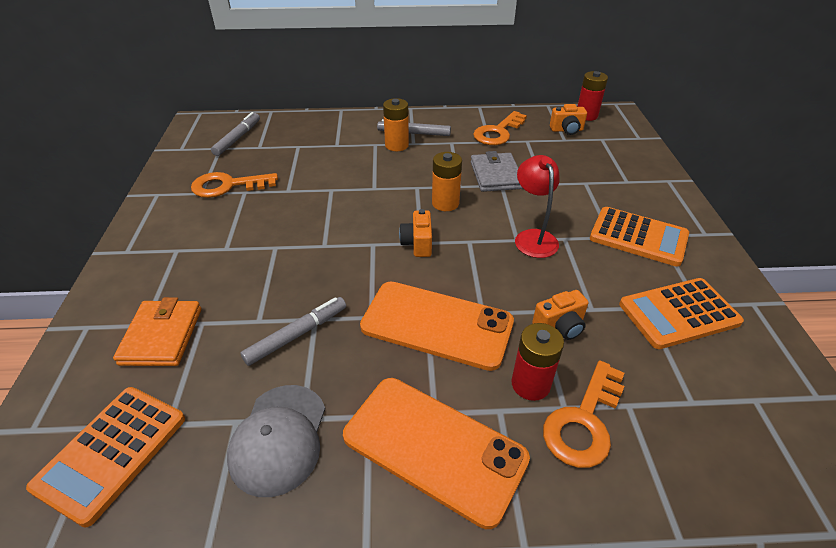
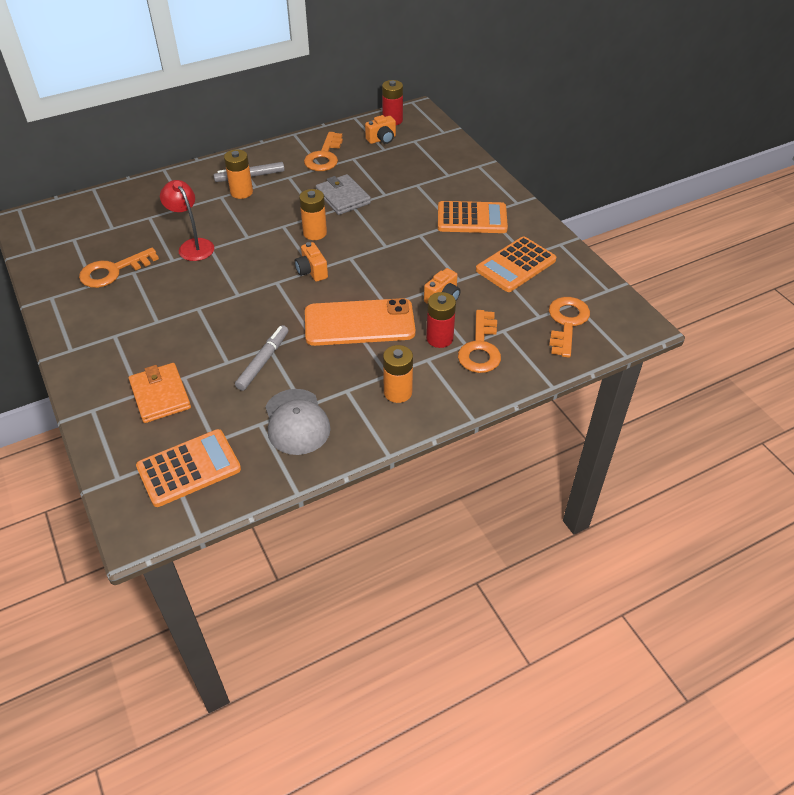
camera: 25 degrees left, 5 degrees up
orange calculator [26,387,185,528] -> orange calculator turned 120 degrees counterclockwise [136,429,241,507]
grey marker [211,112,260,156] -> none
orange phone [343,378,530,529] -> orange battery [383,345,413,403]
red lamp [515,155,560,258] -> red lamp moved to [160,180,214,261]
none -> orange key [549,297,590,358]

